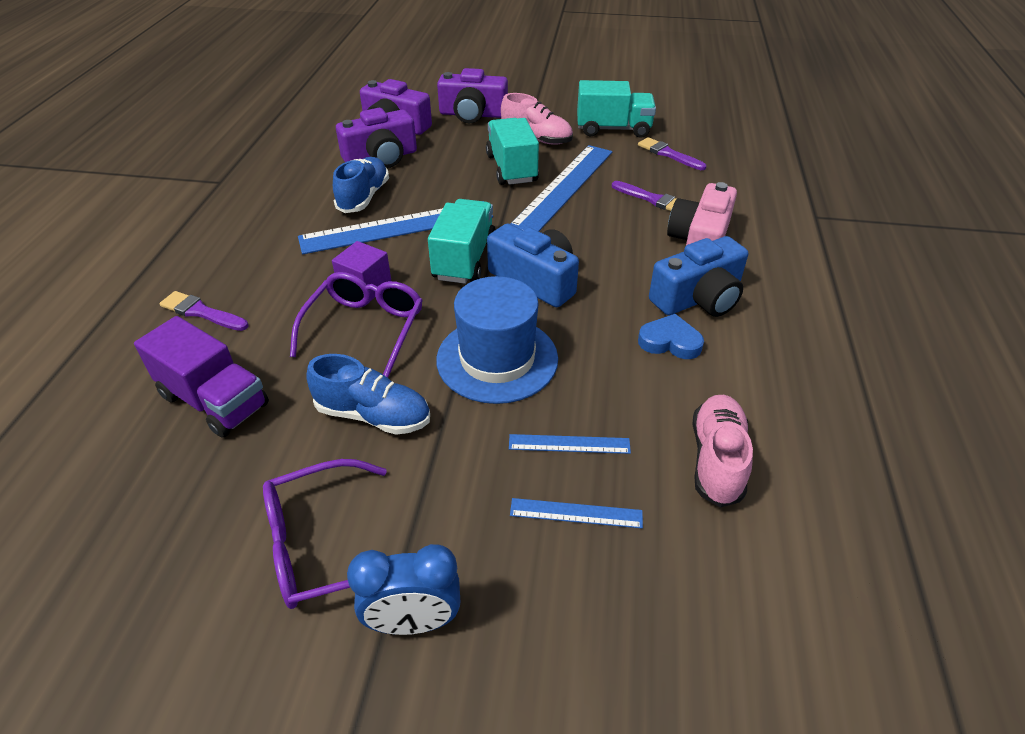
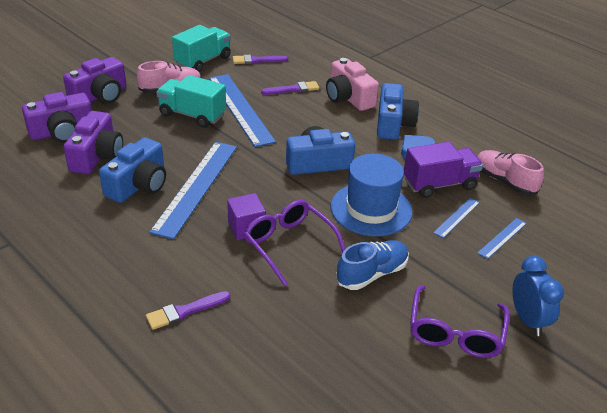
camera: 55 degrees left, 5 degrees down
purple truck [134,316,269,437] -> purple truck moved to [404,142,483,198]
blue shoe [333,157,389,213] -> blue camera [99,137,166,203]
blue clock [347,544,460,635] -> blue clock turned 45 degrees counterclockwise [513,256,564,336]
turquoise truck [428,199,495,284] -> none

